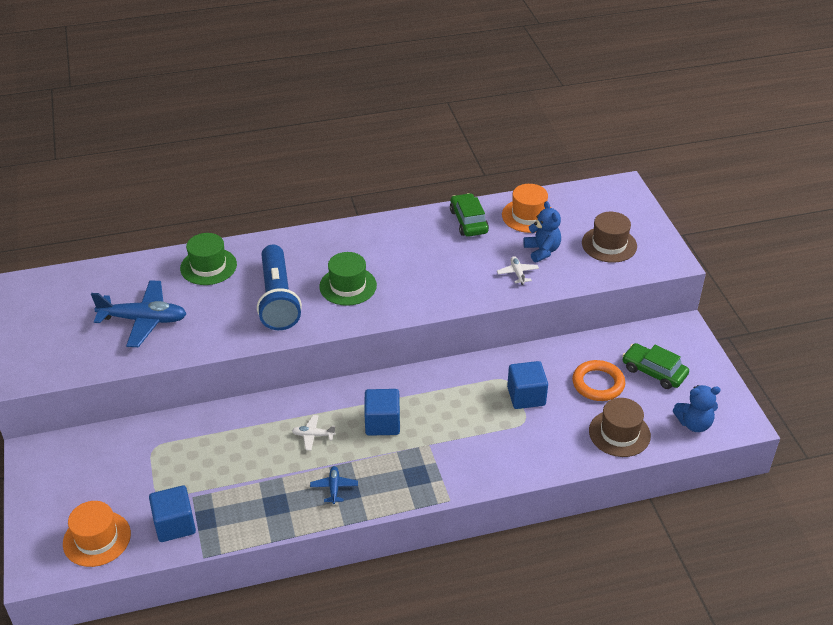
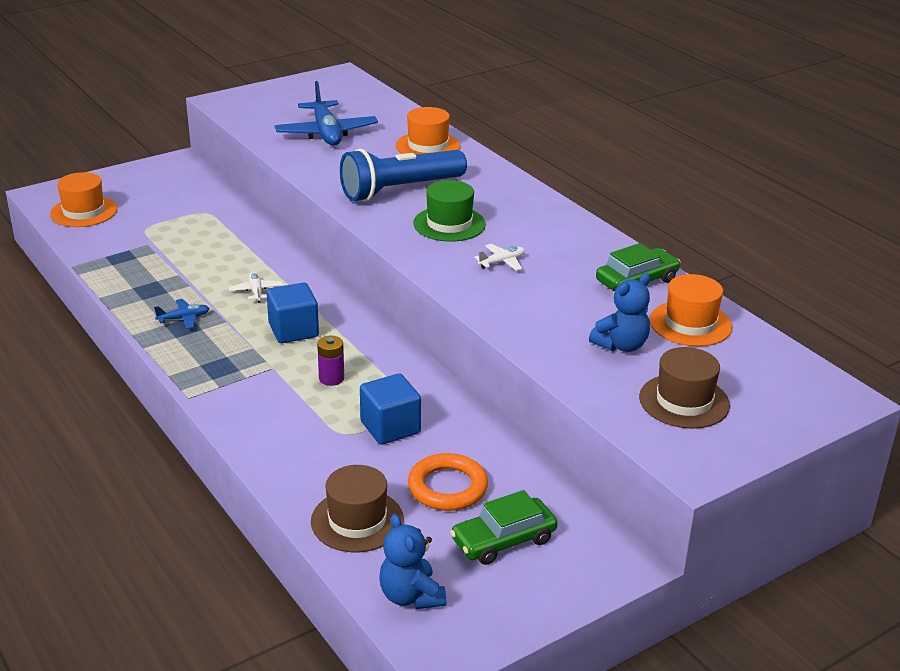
camera: 70 degrees right, 10 degrees down
blue cube [149,485,196,542] -> none
green hat [180,233,237,285] -> orange hat [396,107,460,155]
white plane [497,256,539,285] -> white plane moved to [474,244,525,271]
green car [622,343,689,389] -> green car turned 135 degrees counterclockwise [450,490,558,565]
none -> purple battery [317,336,344,386]

